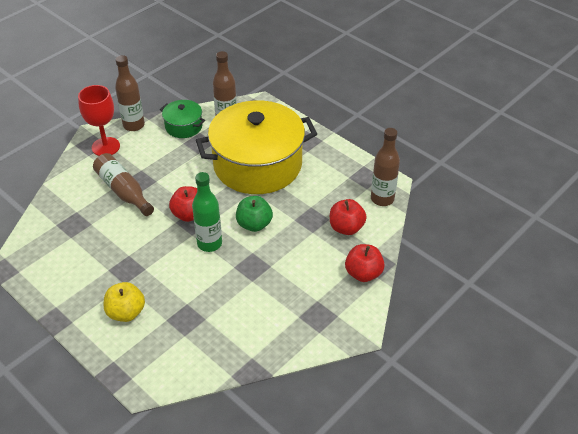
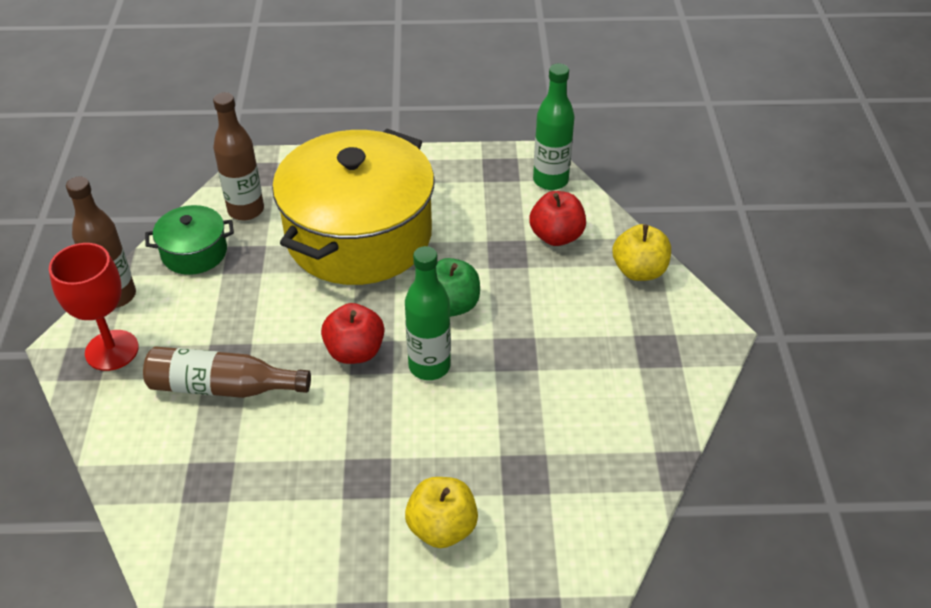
camera: 45 degrees left, 0 degrees up
red apple [345,244,385,282] -> yellow apple [613,224,671,281]
brown bottle [371,128,400,206] -> green bottle [533,64,575,190]

